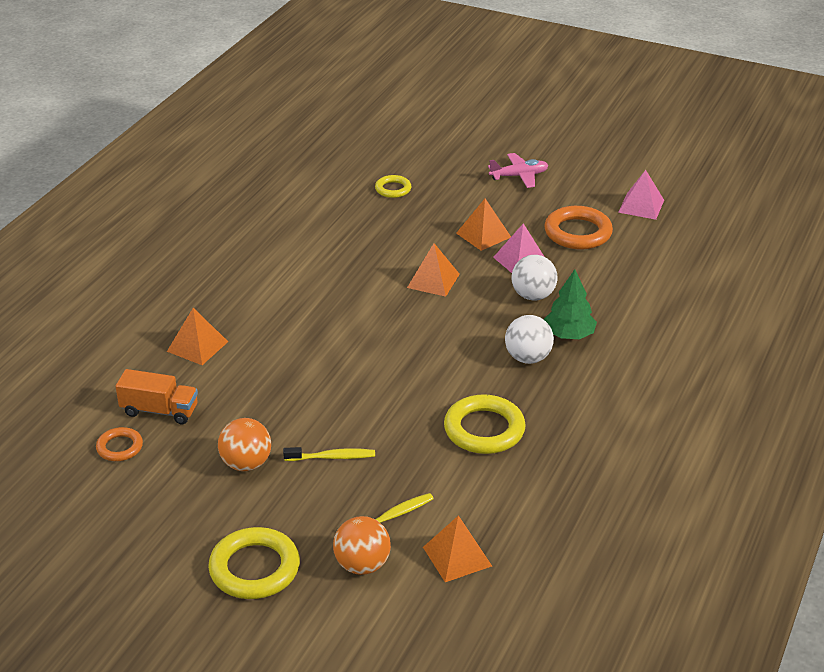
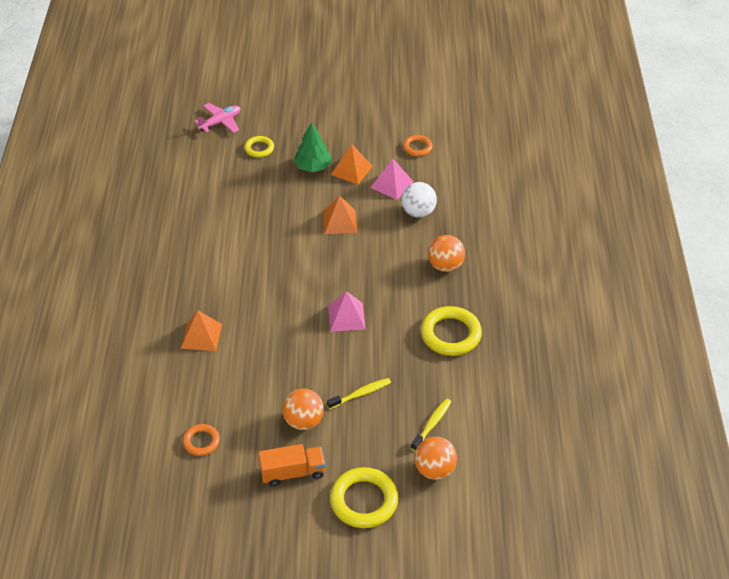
camera: 25 degrees left, 10 degrees up
orange truck [116,369,198,424] -> orange truck moved to [259,444,325,487]
orange pyramid [423,515,492,582] -> none
pink plane [488,153,549,188] -> pink plane moved to [194,103,240,133]
white ball [505,315,554,364] -> orange ball [428,235,465,272]
orange ring [544,206,613,249] -> orange ring [403,135,433,157], size x0.56
green tree [544,269,597,339] -> green tree moved to [294,122,332,172]
pink pyramid [618,170,664,220] -> pink pyramid moved to [328,291,366,332]

